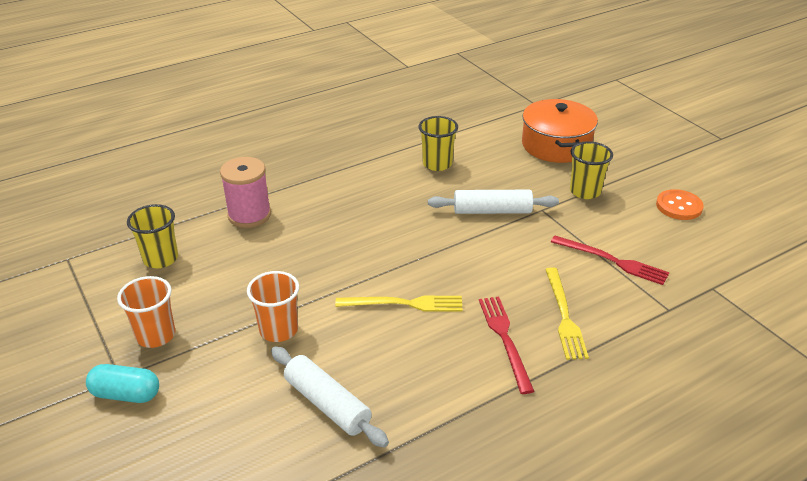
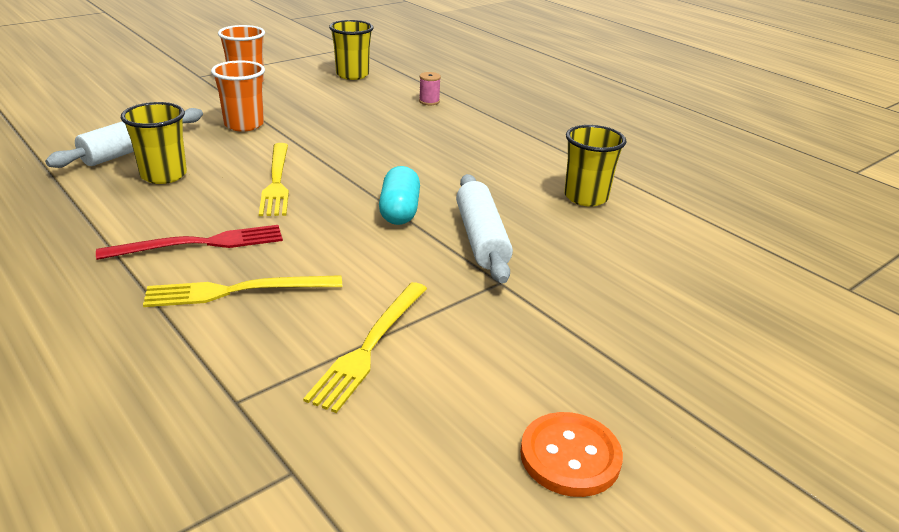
camera: 80 degrees right, 5 degrees down
turquoise capsule [86,364,159,403] -> turquoise capsule moved to [379,166,420,225]
pink spool [220,157,271,228] -> pink spool [419,72,441,105], size x0.45
orange pot [522,99,598,163] -> none
red fork [551,236,669,285] -> yellow fork [303,282,427,413]
yellow cup [570,141,613,199] -> yellow cup moved to [121,102,187,184]

